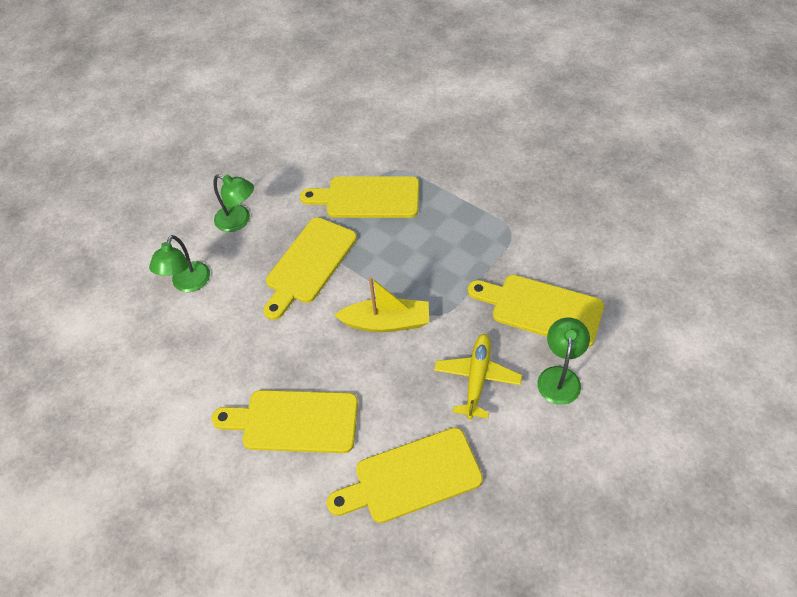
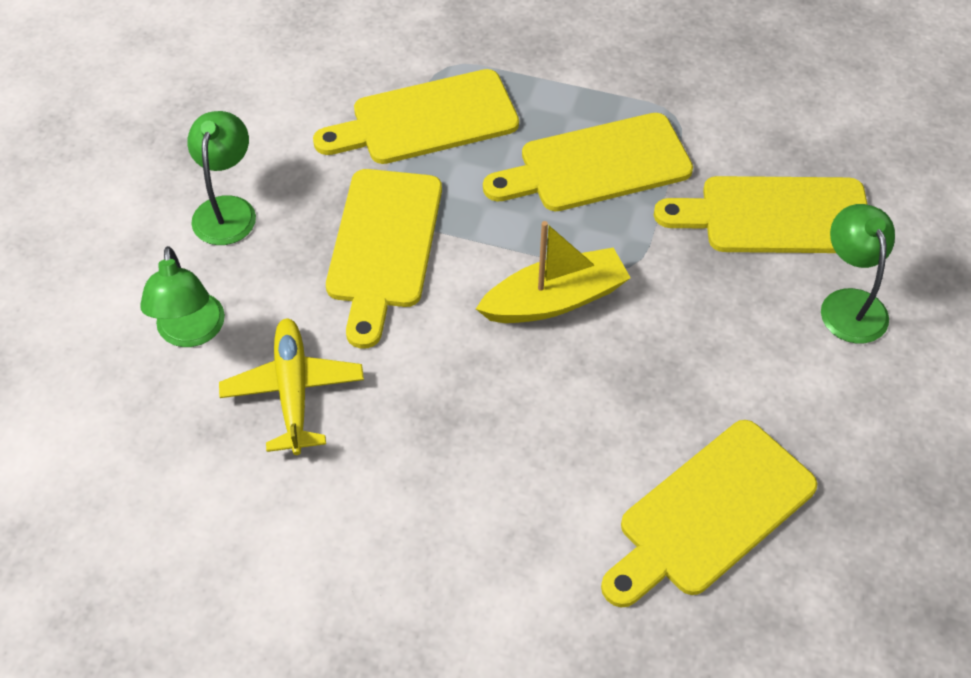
camera: 25 degrees left, 0 degrees up
yellow cutting board [211,390,358,453] -> yellow cutting board moved to [483,113,693,211]
green lamp [213,174,254,232] -> green lamp turned 90 degrees counterclockwise [187,111,256,245]
yellow plane [434,334,522,420] -> yellow plane moved to [219,318,364,455]

